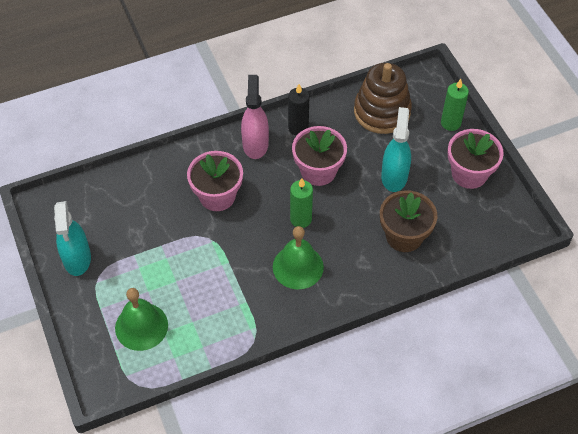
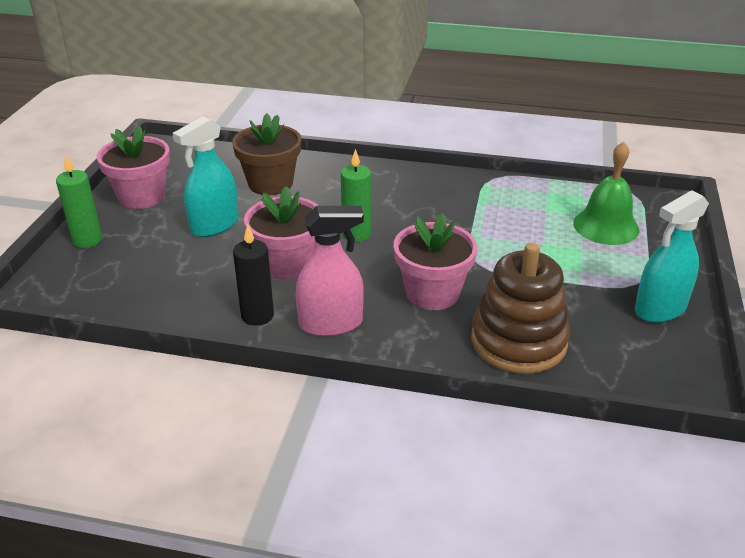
camera: 145 degrees left, 20 degrees down
turquoise spray bottle [54,201,91,276] -> turquoise spray bottle turned 150 degrees counterclockwise [635,190,709,323]
pink spray bottle [241,75,269,159] -> pink spray bottle turned 135 degrees counterclockwise [296,206,364,336]
green bell [273,226,324,290] -> none
brown stacking toy [354,63,412,134] -> brown stacking toy moved to [471,243,570,374]

